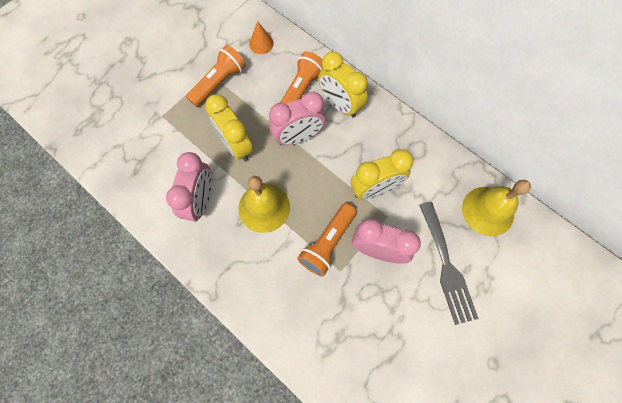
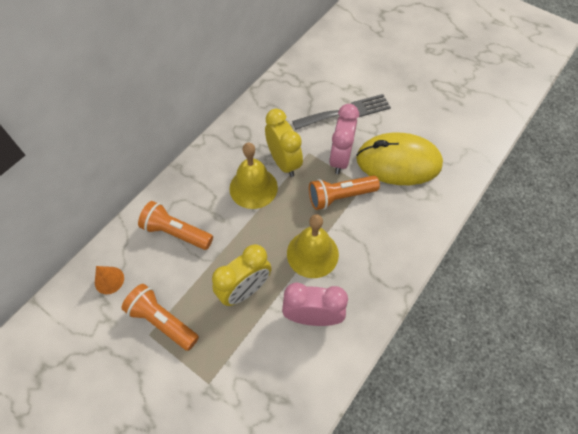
camera: 95 degrees left, 10 degrees down
pink clock [269,91,326,145] -> none
orange flashlight [297,203,357,277] -> orange flashlight turned 135 degrees clockwise [309,176,380,210]
yellow clock [318,52,368,118] -> none
yellow bell [462,180,531,236] -> yellow bell moved to [230,143,278,209]
none -> yellow mouse [356,133,443,185]

